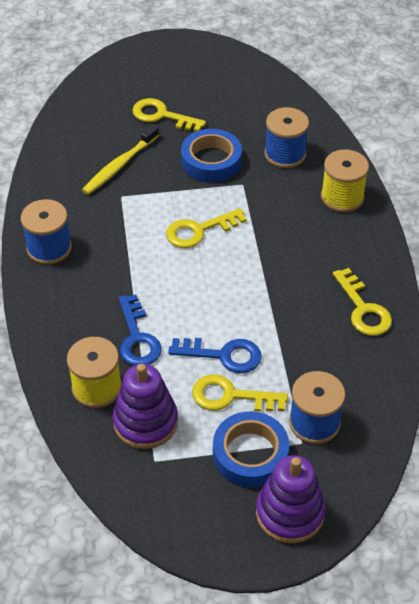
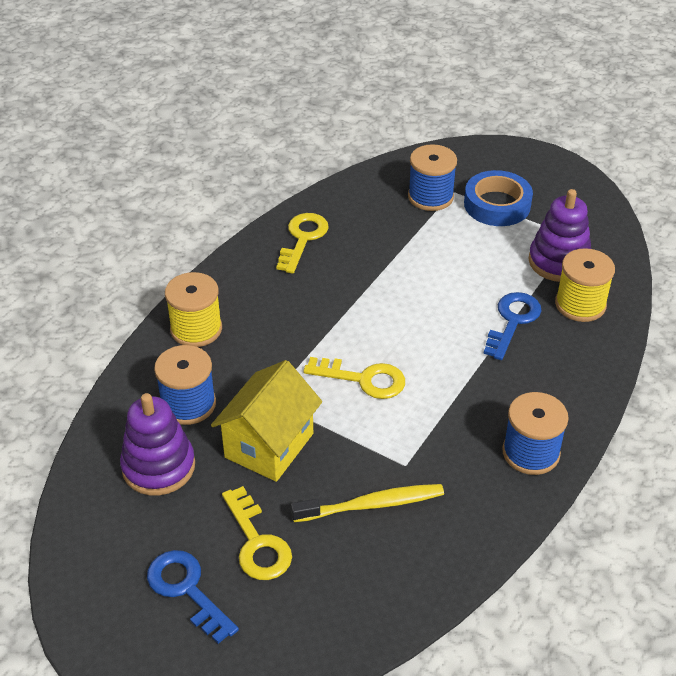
camera: 140 degrees left, 5 degrees down
blue key [168,338,262,373] -> blue key moved to [147,550,239,644]
blue tape [181,129,242,182] -> yellow house [211,360,322,482]
yellow key [192,374,288,412] -> none
purple stacking toy [256,455,326,544] -> purple stacking toy moved to [120,393,195,496]

